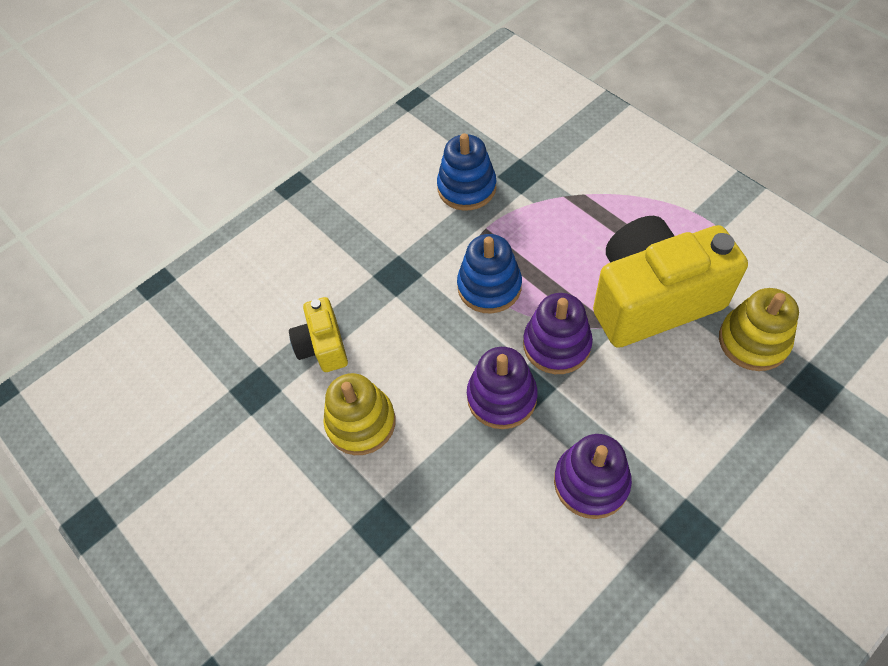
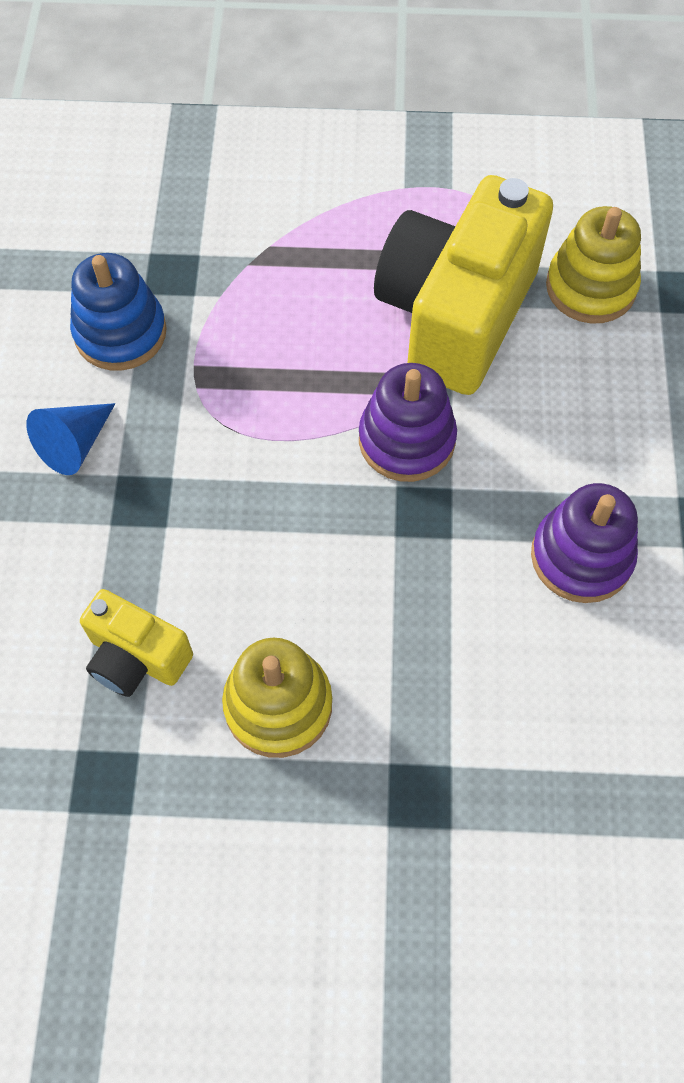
camera: 50 degrees left, 5 degrees up
blue stacking toy [457,234,522,314] -> none
purple stacking toy [467,347,538,429] -> none
none -> blue cone [26,403,115,475]

